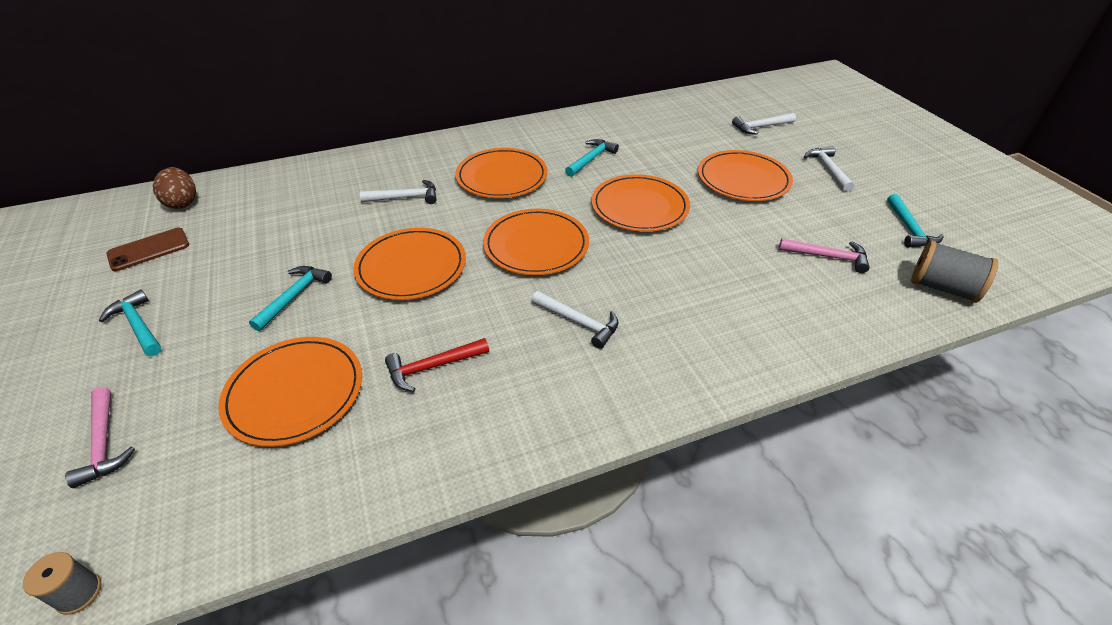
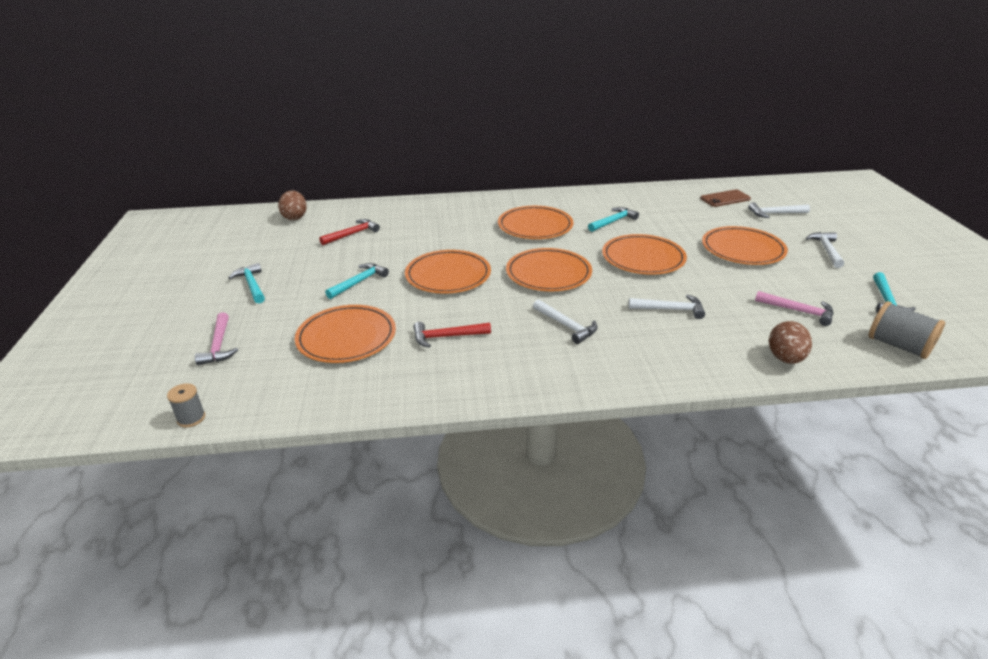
camera: 15 degrees right, 10 degrees down
brown phone [106,228,189,271] -> brown phone moved to [700,190,751,207]
white hammer [360,180,437,204] -> white hammer moved to [628,295,705,319]
none -> red hammer [319,219,380,245]
none -> brown egg [769,321,812,364]

